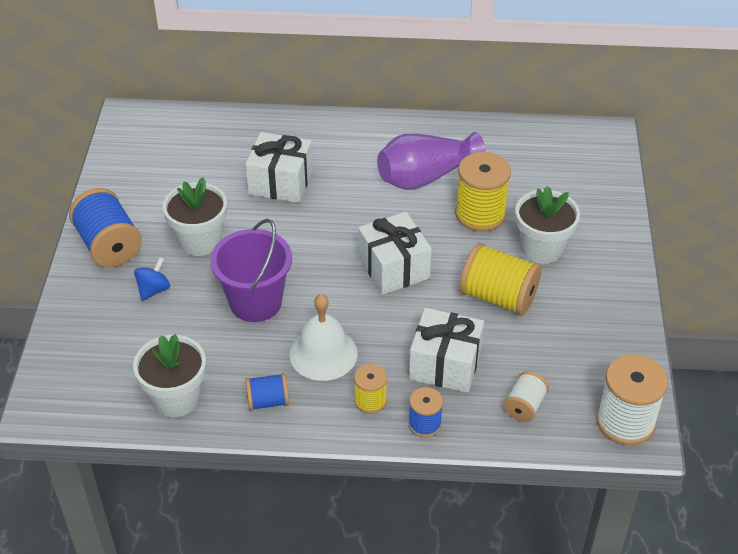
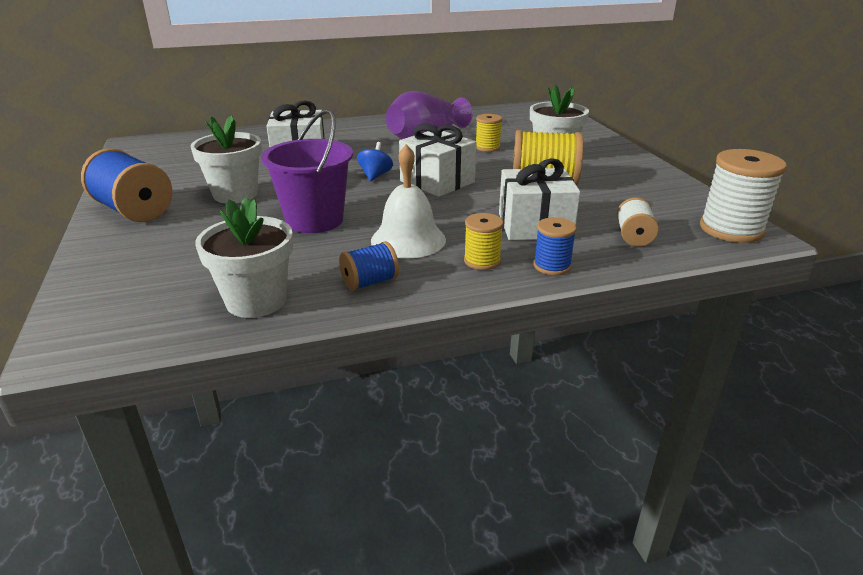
camera: 20 degrees left, 15 degrees down
blue spinning top [134,257,170,301] -> blue spinning top moved to [357,142,393,181]
yellow spool [455,152,511,232] -> yellow spool [476,114,502,152], size x0.56

